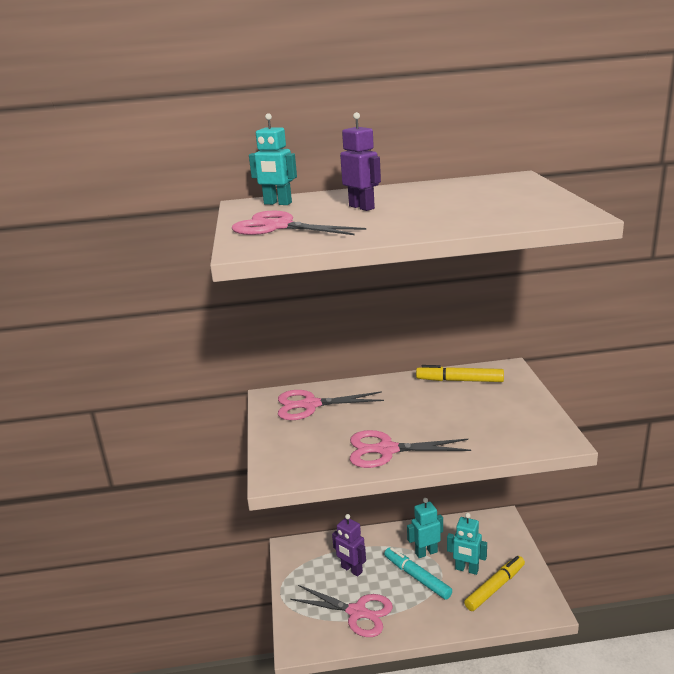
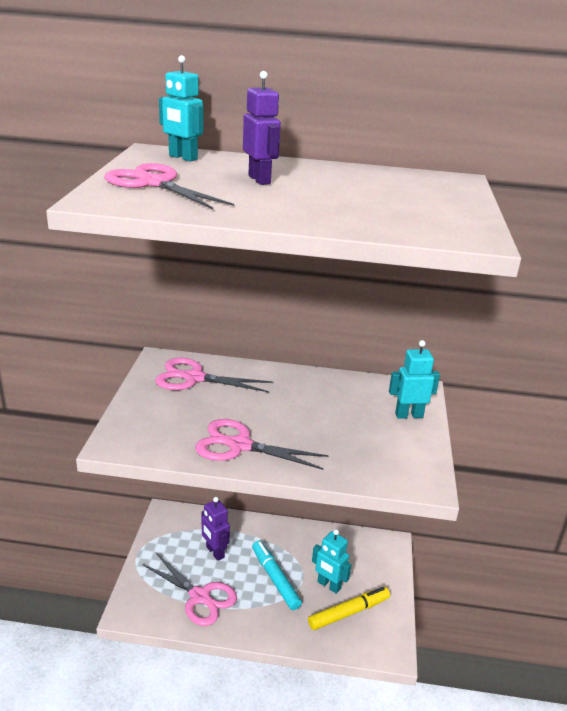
camera: 10 degrees right, 5 degrees up
turquoise robot [407,498,443,558] -> turquoise robot moved to [389,340,440,419]
yellow marker [416,365,504,382] -> none

